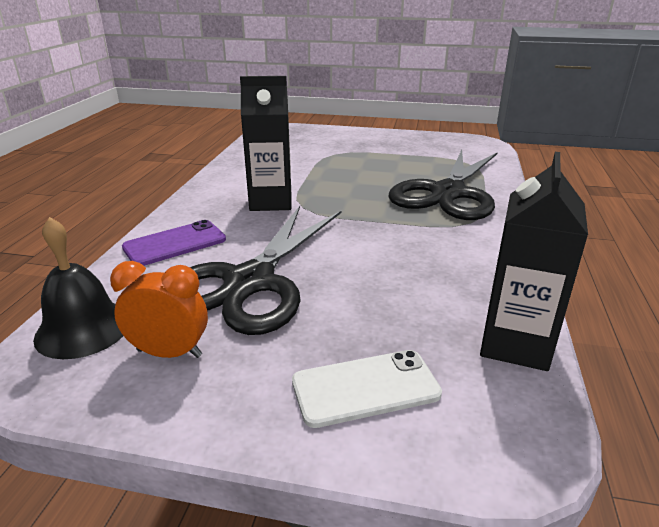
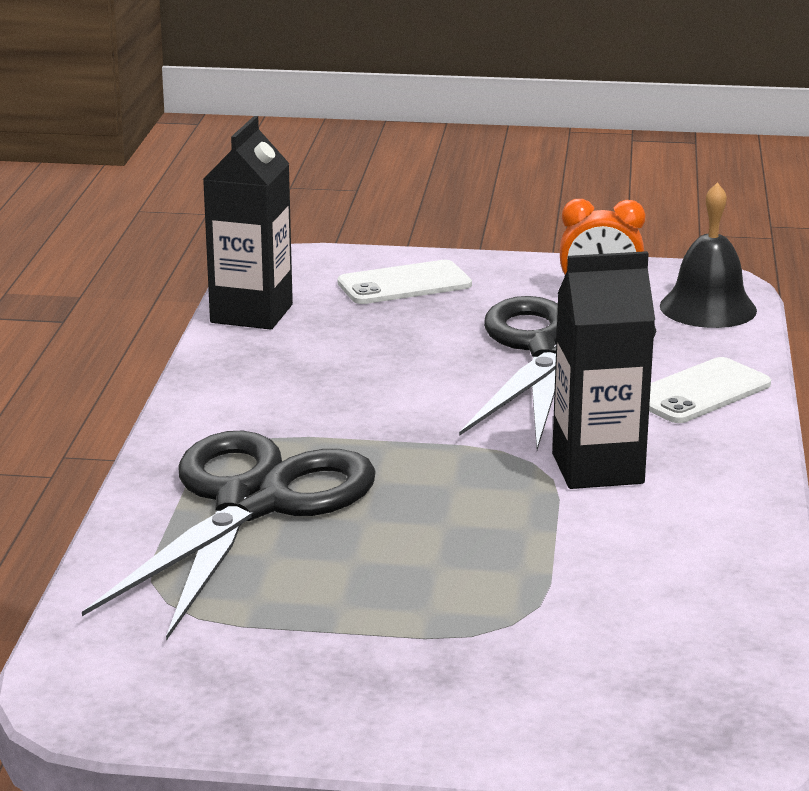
camera: 175 degrees right, 5 degrees down
purple phone [122,220,226,266] -> white phone [649,357,771,423]

